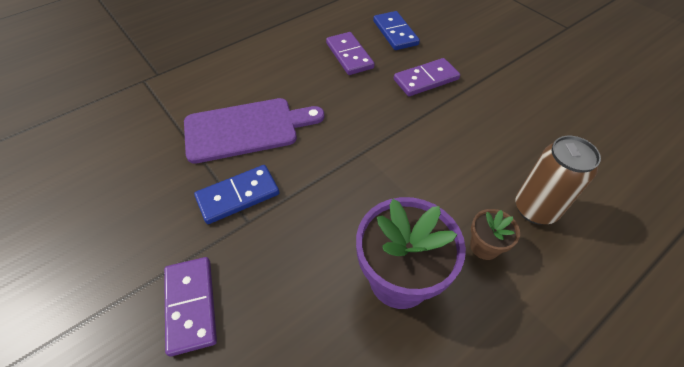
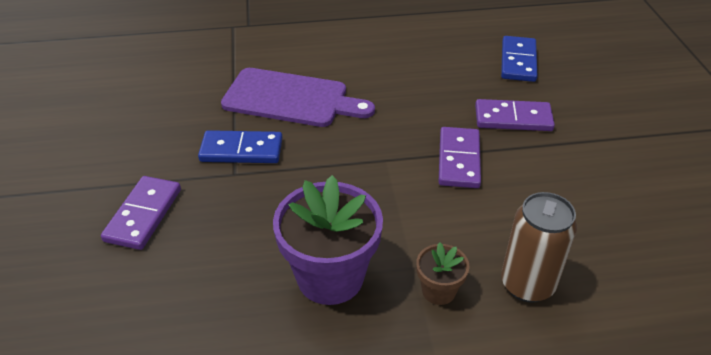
camera: 30 degrees right, 10 degrees down
purple domino [326,32,374,75] -> purple domino moved to [439,127,481,188]

